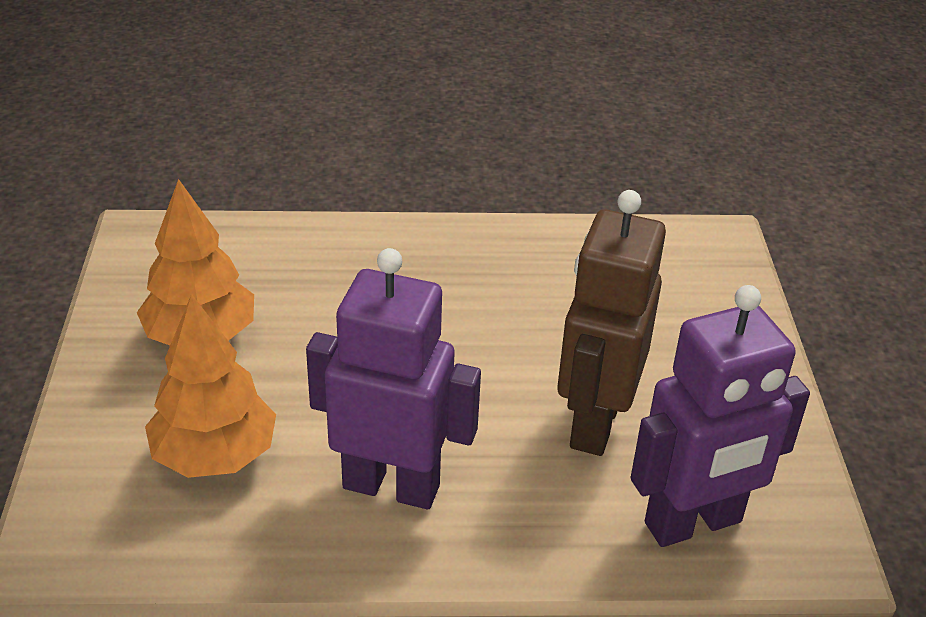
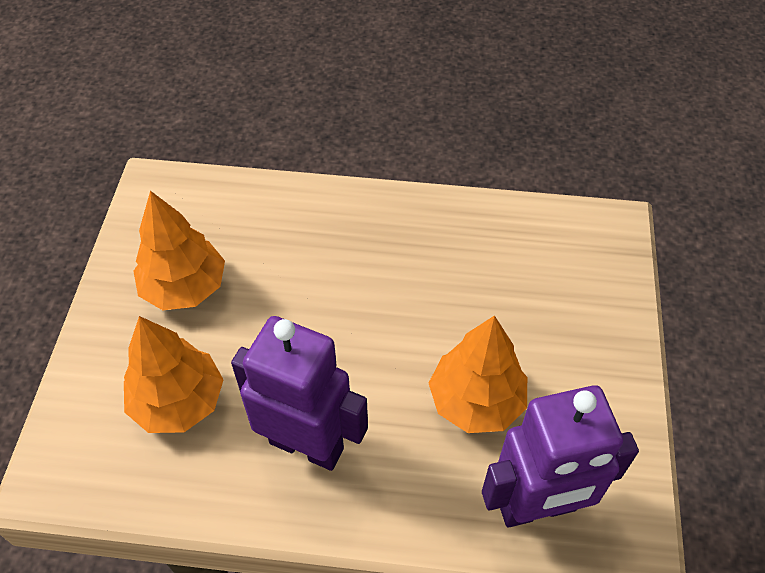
camera: 10 degrees right, 15 degrees up
brown robot [557,190,666,456] -> orange tree [429,315,527,433]

